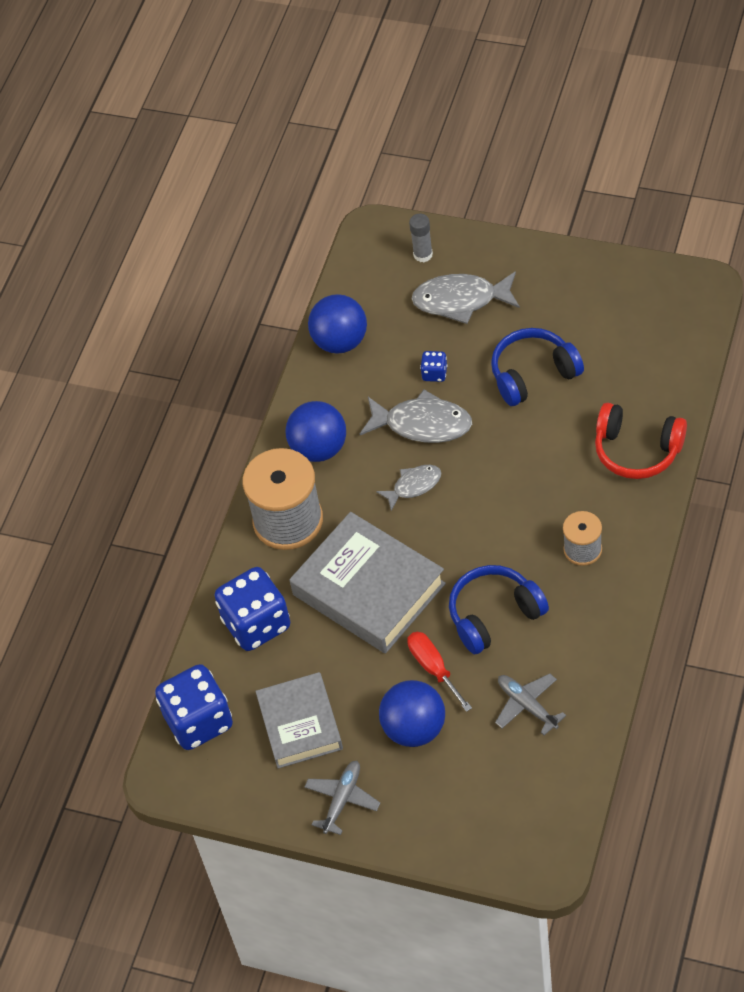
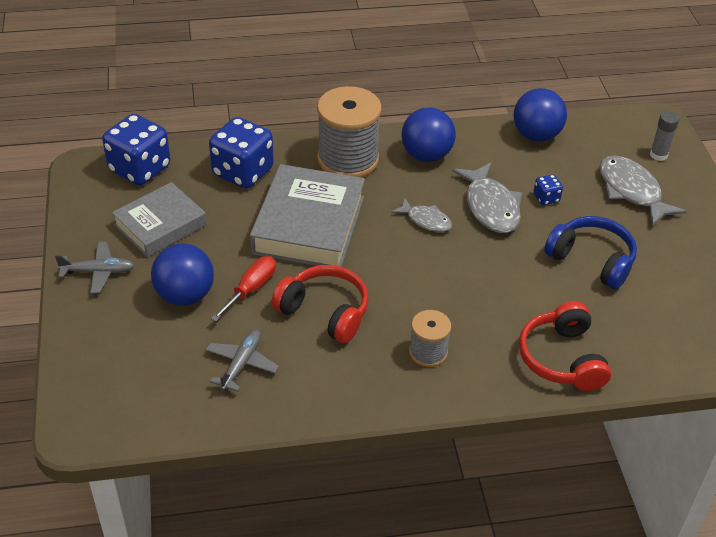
camera: 55 degrees right, 10 degrees down
blue headphones [449,565,549,654] -> red headphones [271,265,369,343]

